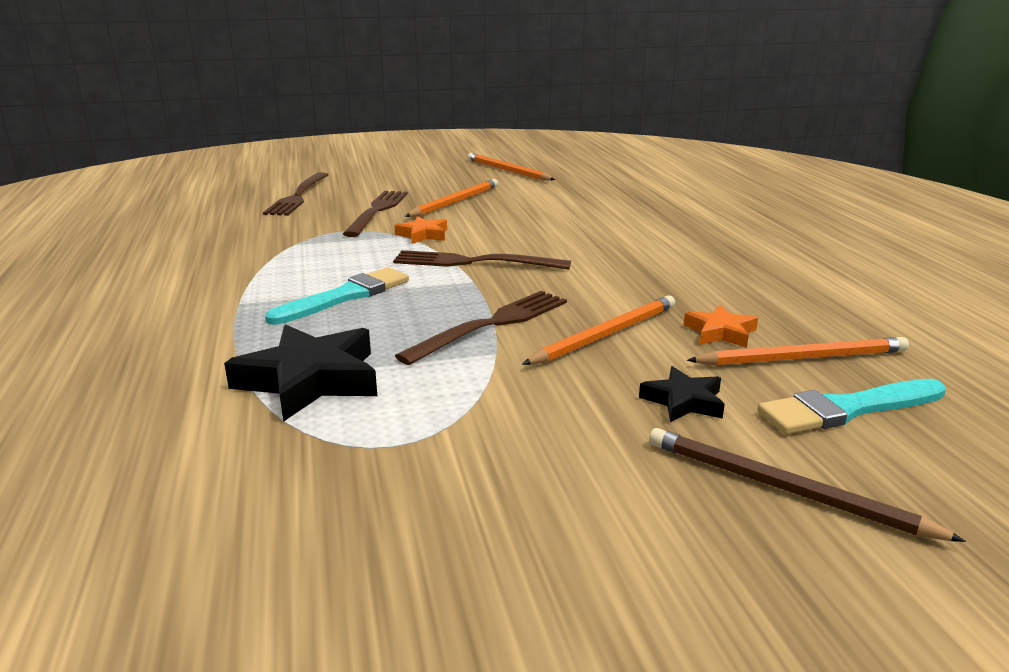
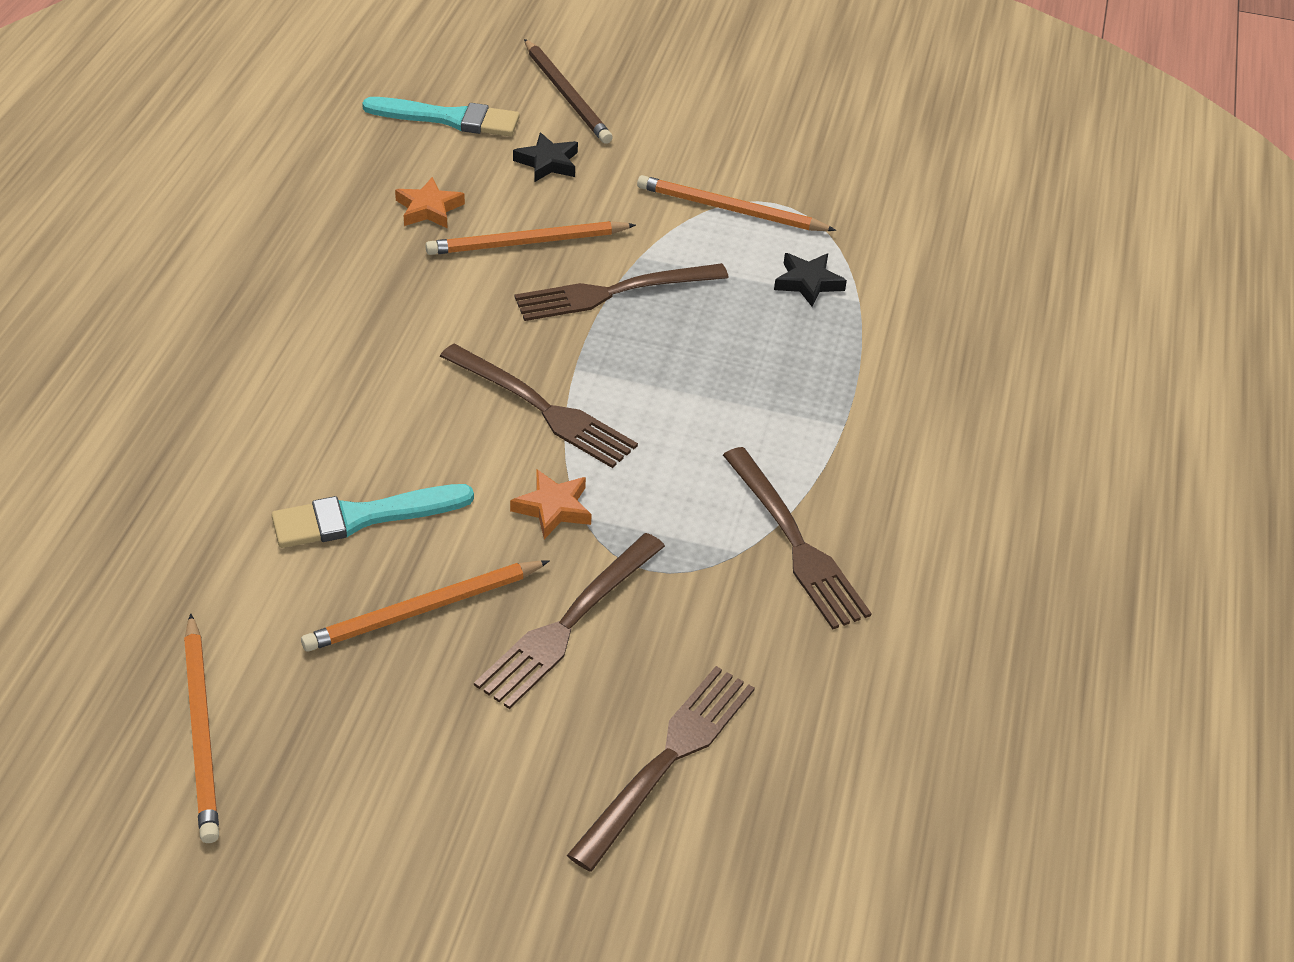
camera: 155 degrees left, 20 degrees up
black star [224,324,377,422] -> black star [774,253,847,307], size x0.54
turquoise brush [265,267,409,325] -> turquoise brush moved to [272,484,474,548]
orange pencil [687,337,909,366] -> orange pencil moved to [637,175,836,231]
none -> brown fork [723,447,872,629]

